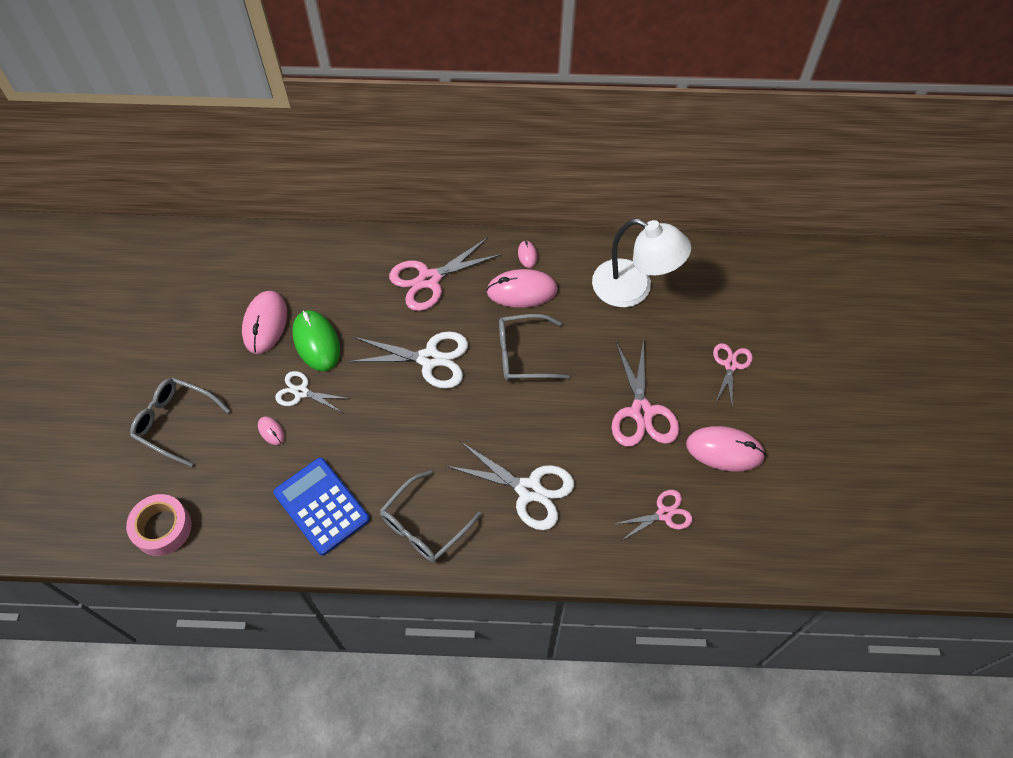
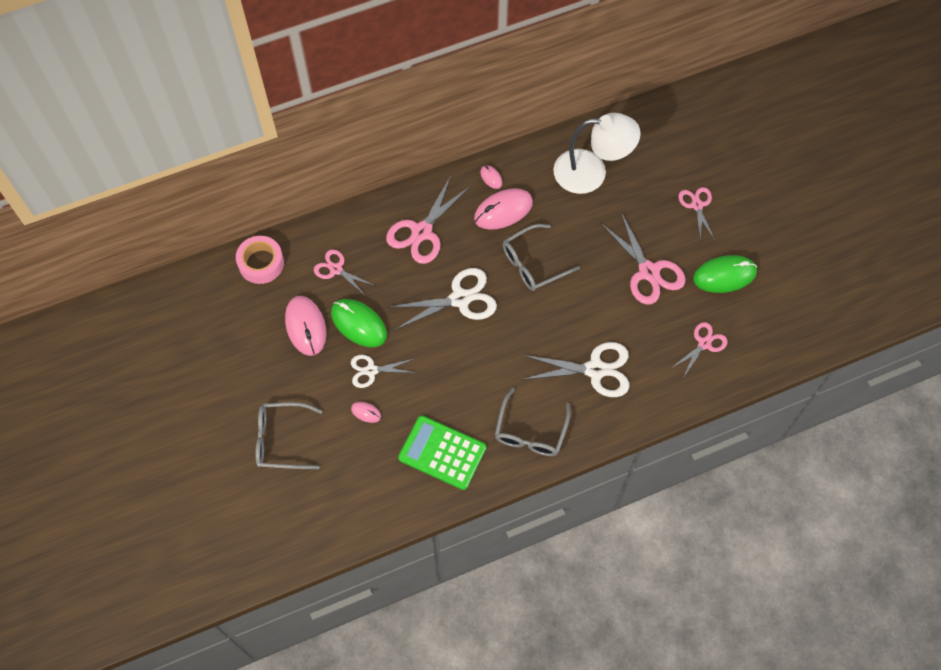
camera: 25 degrees left, 5 degrees up
pink tape [126,494,192,556] -> pink tape moved to [236,236,284,284]
blue calculator [273,458,370,556] -> green calculator [398,415,486,490]
pink mouse [686,426,766,472] -> green mouse [693,255,757,293]
none -> pink scissors [314,249,373,296]

